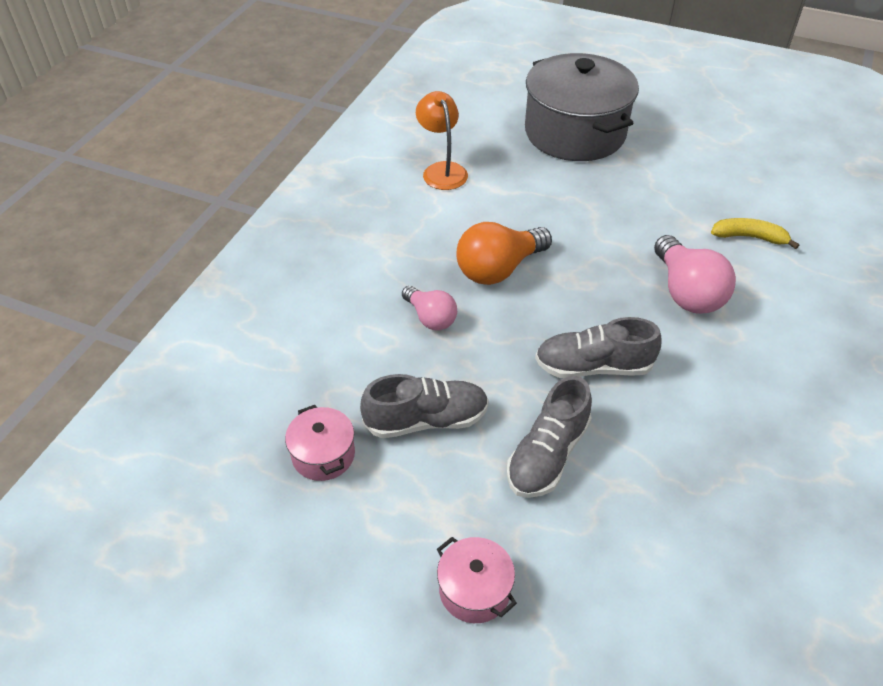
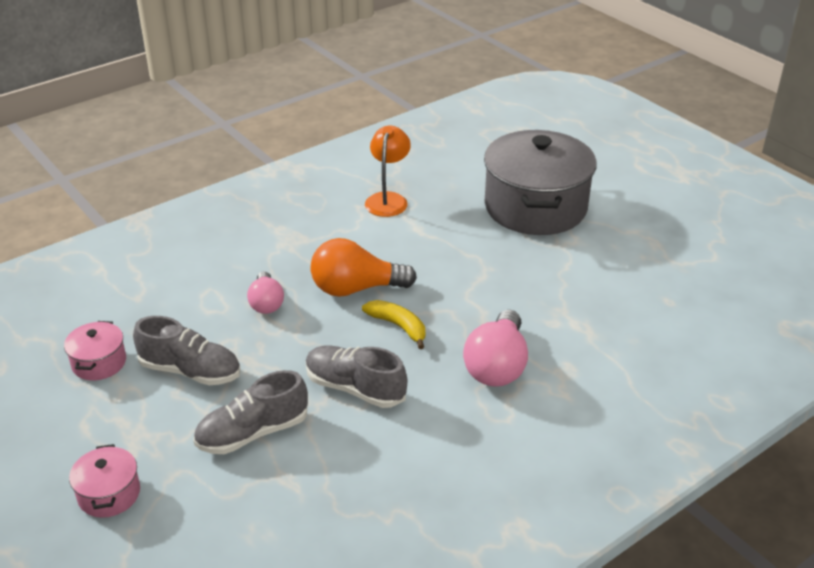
camera: 30 degrees right, 10 degrees down
yellow banana [711,218,799,249] -> yellow banana moved to [362,300,425,349]

